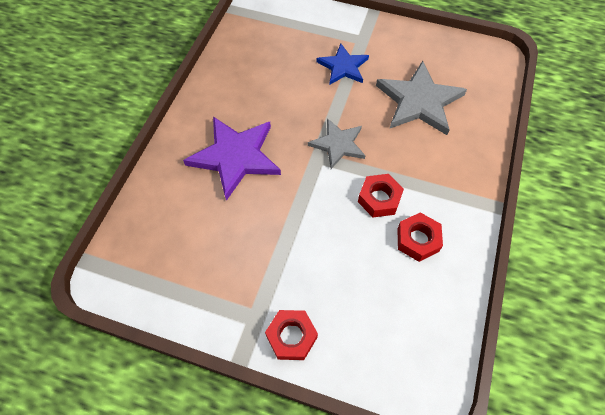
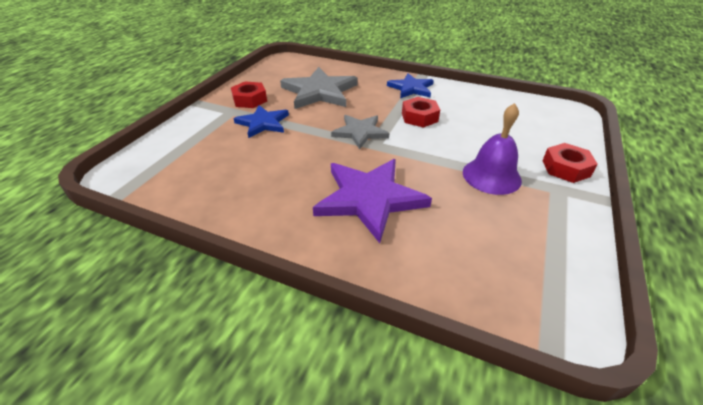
camera: 85 degrees left, 20 degrees down
red nut [397,212,443,262] -> red nut moved to [231,81,267,108]
none -> blue star [387,73,434,98]
none -> purple bell [463,103,522,195]

